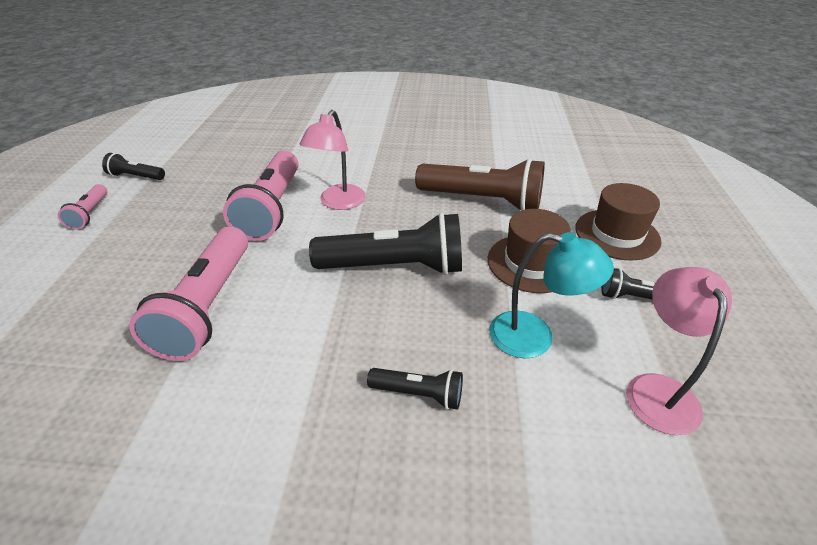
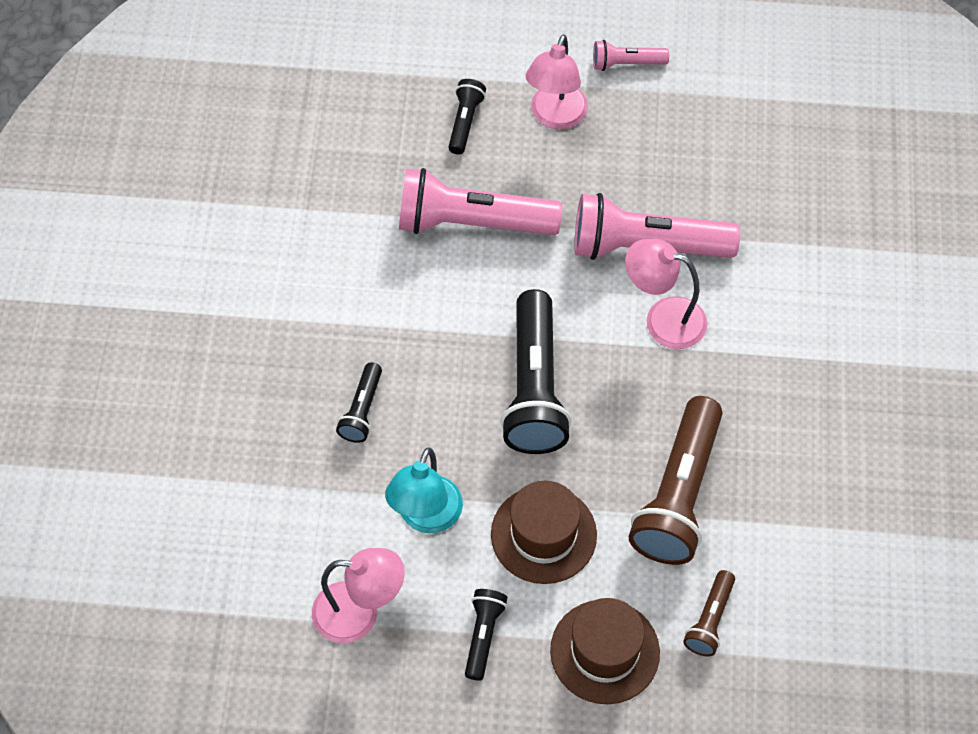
camera: 90 degrees right, 20 degrees up
black flashlight [102,153,165,180] -> black flashlight moved to [448,79,486,154]
none -> pink lamp [526,34,588,129]
none -> brown flashlight [683,570,735,656]

